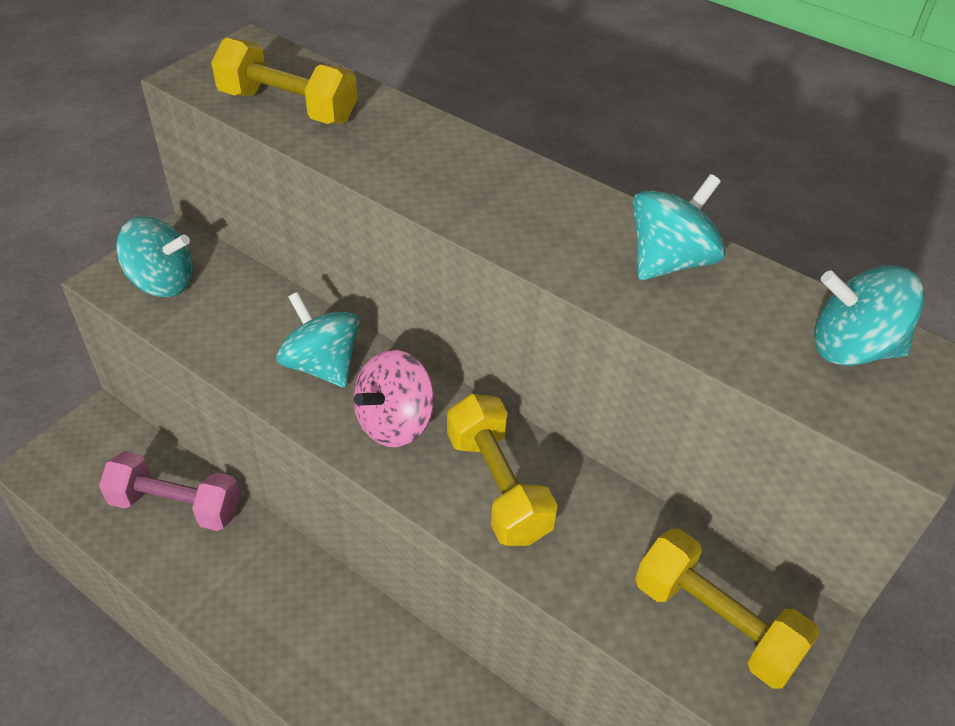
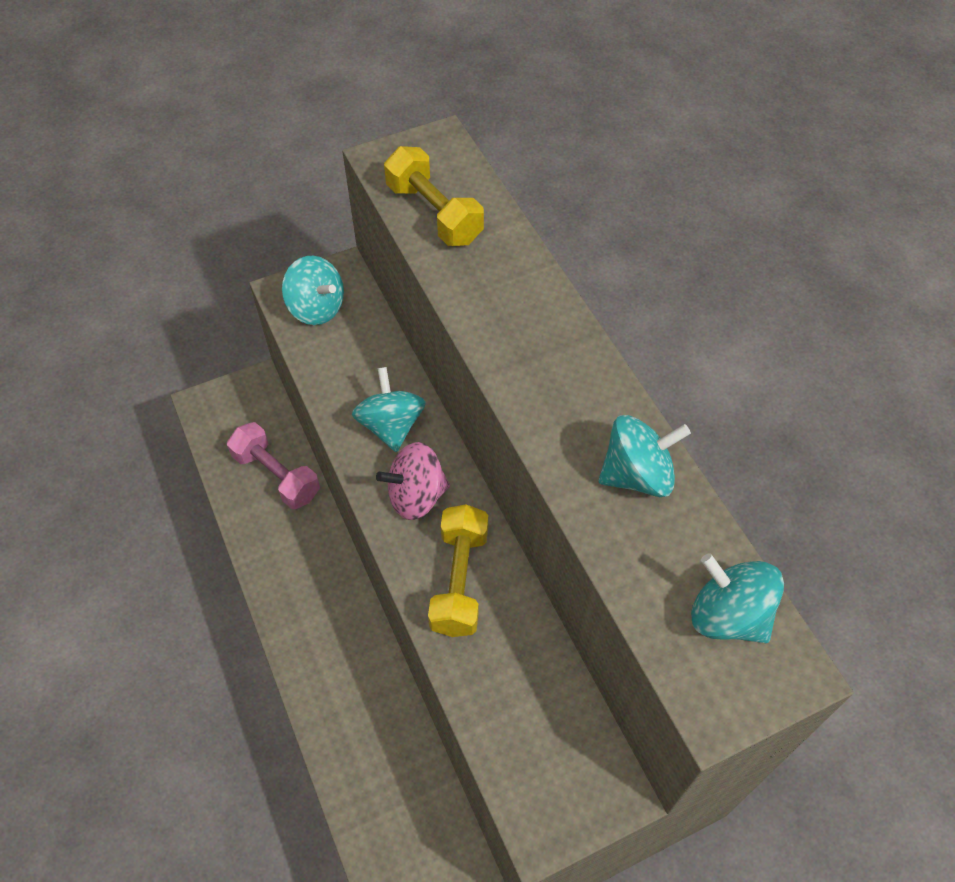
camera: 30 degrees right, 10 degrees up
yellow dumbbell [635,529,820,689] -> none

